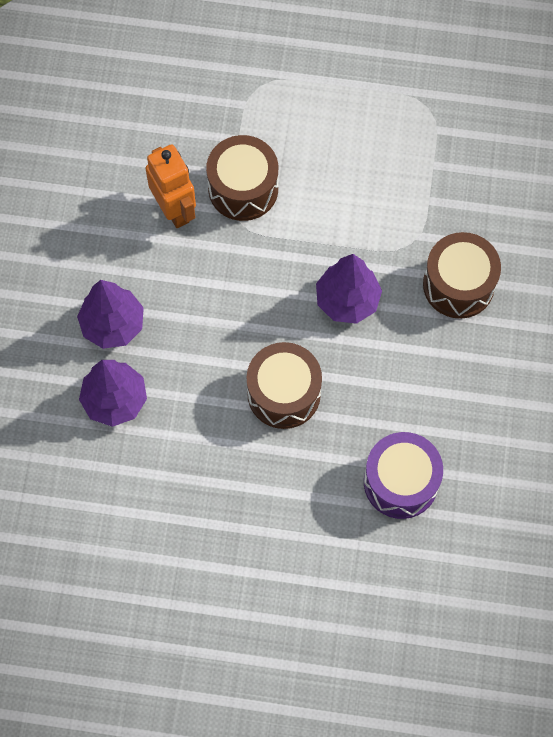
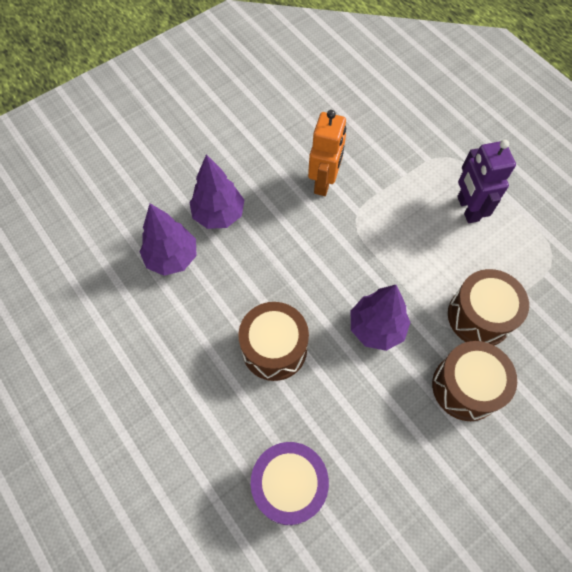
camera: 45 degrees right, 5 degrees down
brown drum [206,135,278,221] -> brown drum moved to [448,269,529,345]
none -> purple robot [457,140,516,223]

